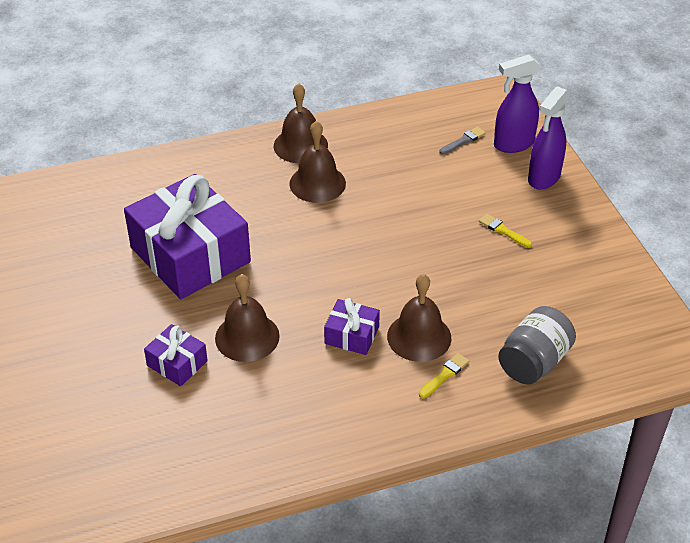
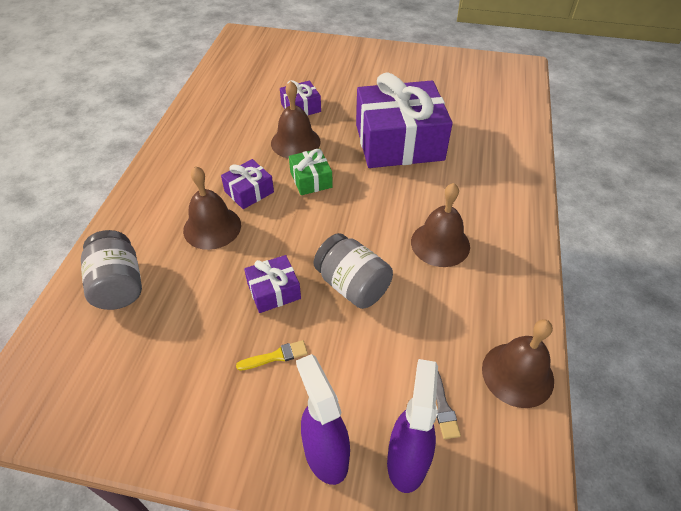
camera: 120 degrees right, 5 degrees up
brown bell [274,83,328,163] -> brown bell moved to [482,319,554,408]
yellow brush [419,353,469,398] -> none
none -> purple gift [244,255,301,313]
none -> green gift [289,149,333,195]
none -> grey jar [314,233,393,309]

